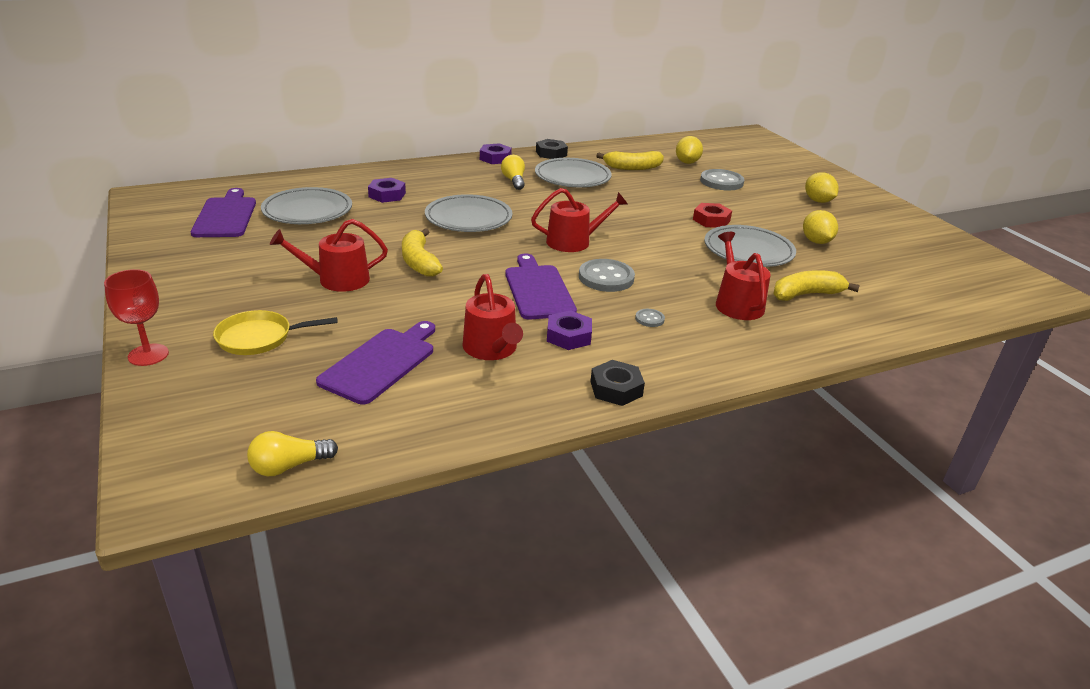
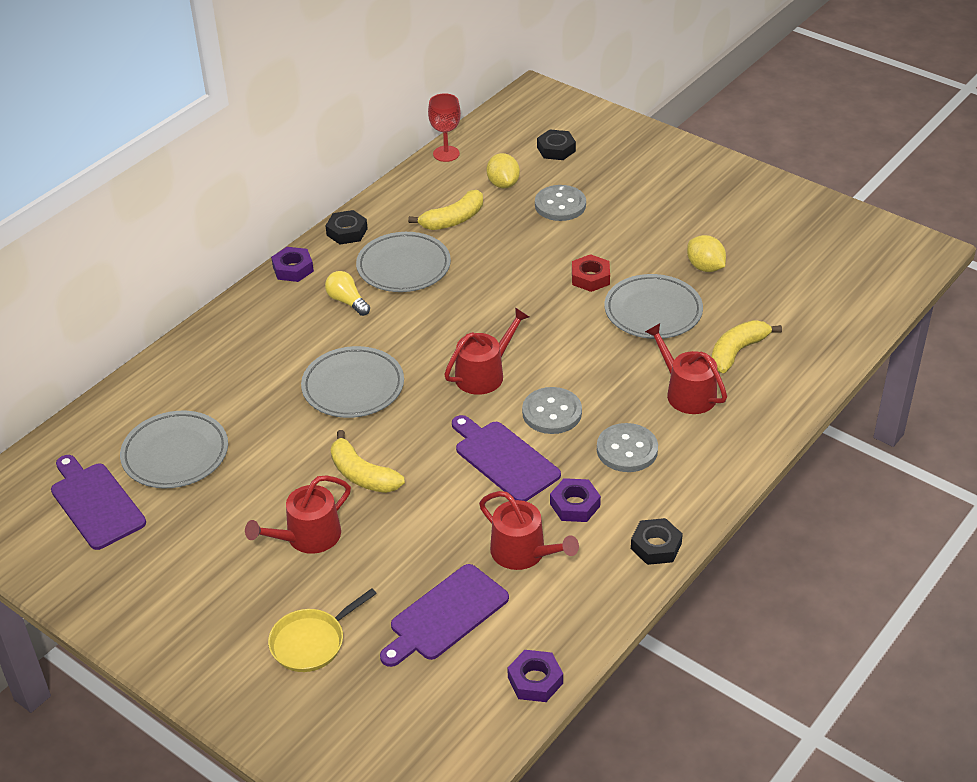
camera: 25 degrees left, 10 degrees up
red goblet [104,269,169,366] -> red goblet moved to [428,93,461,162]
yellow light bulb [247,431,338,476] -> none
purple cutting board [316,321,435,405] -> purple cutting board turned 135 degrees counterclockwise [380,564,509,667]
purple nut [368,178,406,203] -> purple nut moved to [508,650,563,702]
grey button [635,309,665,327] -> grey button [597,423,658,472], size x2.07
yellow lemon [805,172,839,203] -> none
none -> black nut [537,129,576,160]

